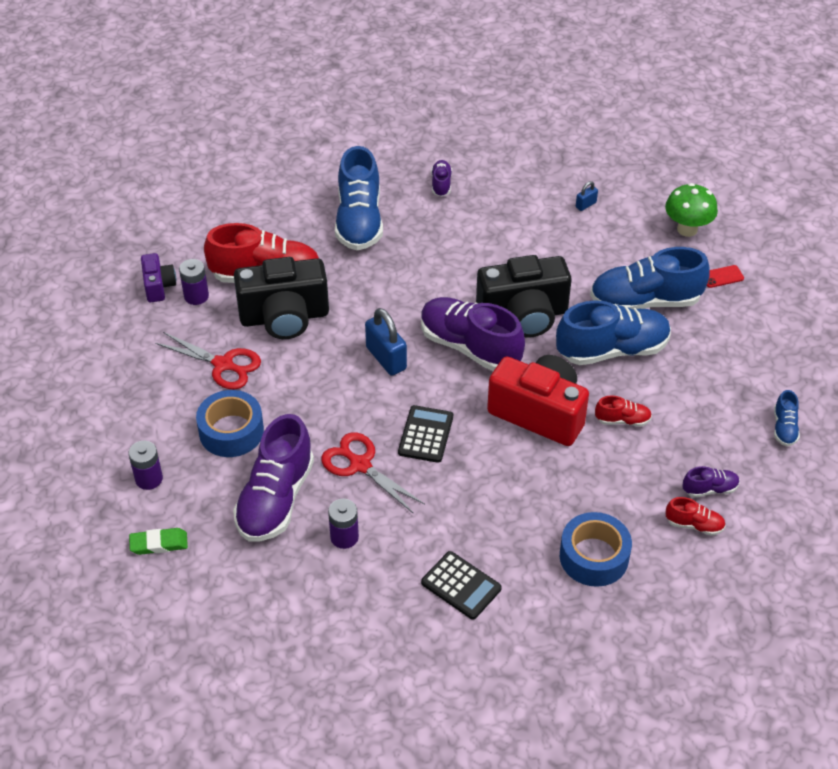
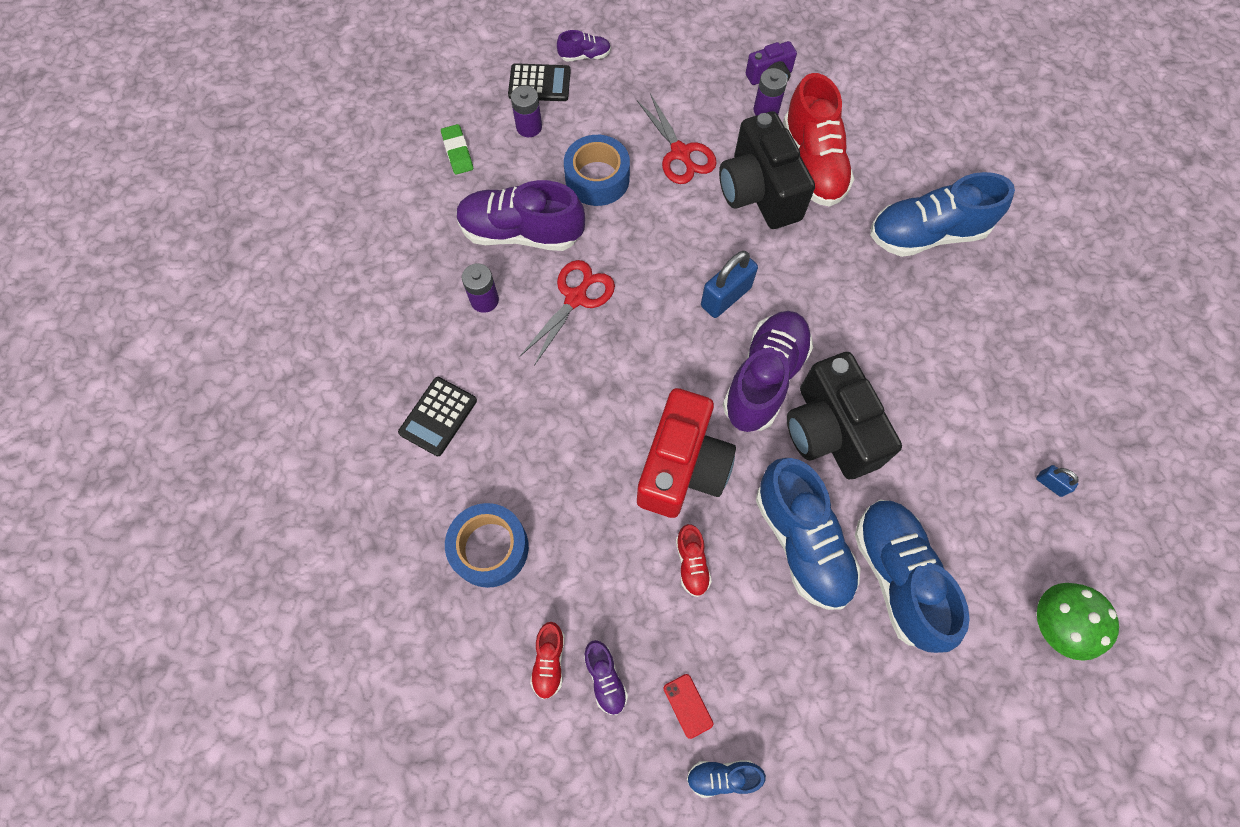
camera: 80 degrees right, 20 degrees up
red scissors [155,332,261,389] -> red scissors turned 45 degrees counterclockwise [637,94,717,184]
black calculator [398,405,453,463] -> black calculator moved to [508,63,571,101]
purple shoe [431,160,452,197] -> purple shoe moved to [557,30,611,61]
red phone [707,265,744,288] -> red phone moved to [664,674,713,739]

